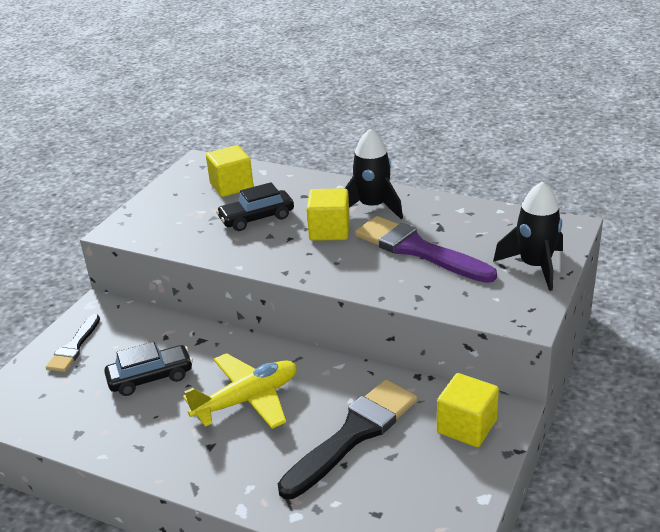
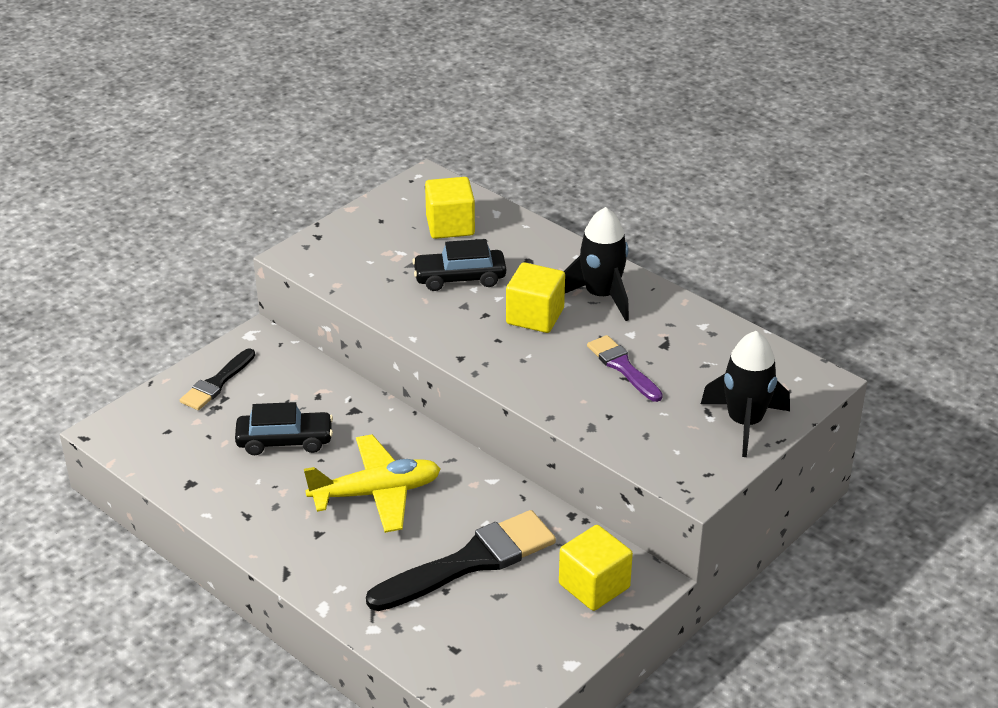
camera: 15 degrees right, 5 degrees up
purple brush [355,216,497,283] -> purple brush [587,335,663,402], size x0.57

